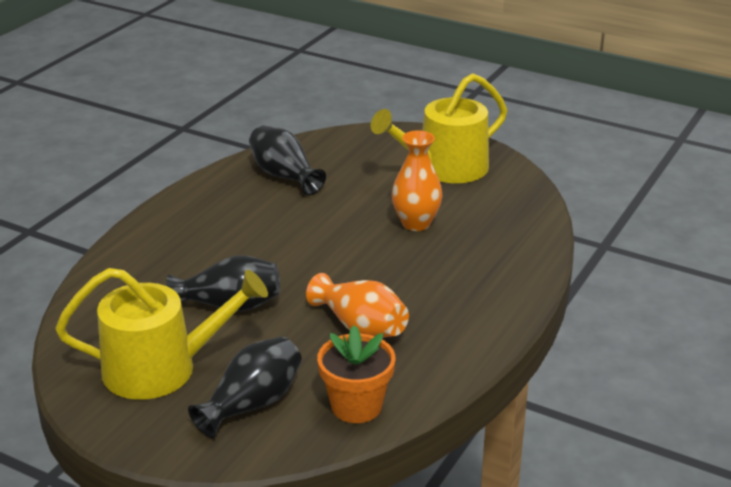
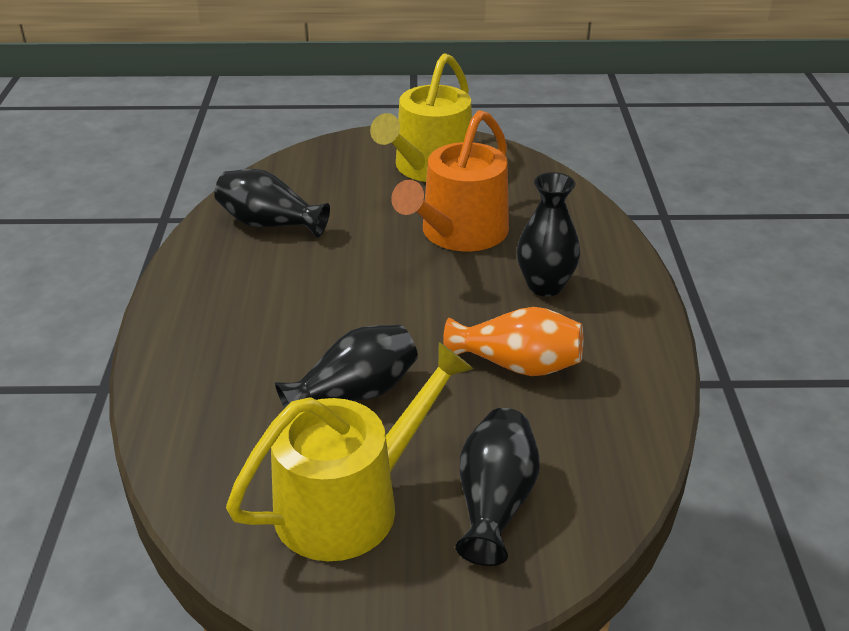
camera: 30 degrees left, 5 degrees up
orange flower pot [317,325,395,423] -> none
orange vase [392,130,442,231] -> orange watering can [391,110,509,251]
none -> black vase [517,172,580,297]

